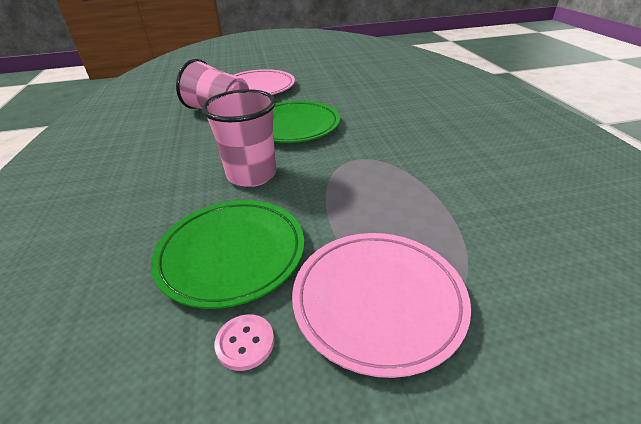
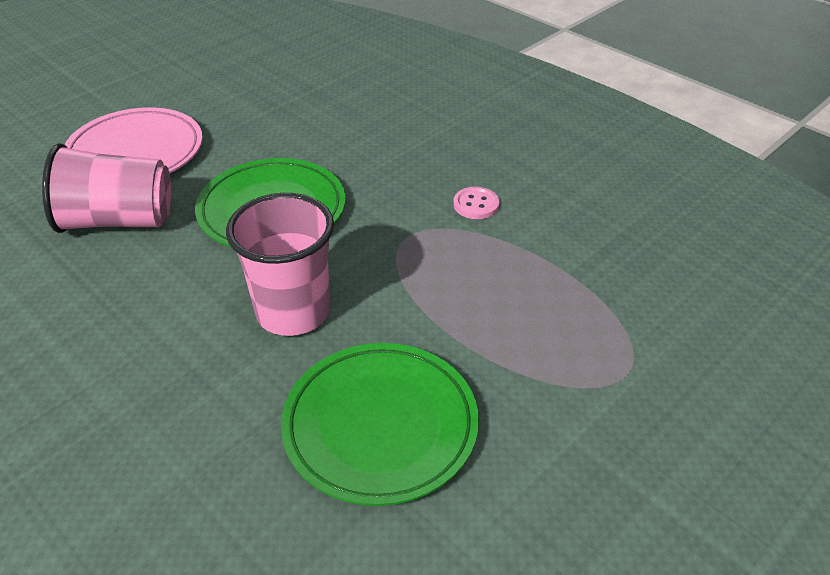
camera: 35 degrees left, 5 degrees up
pink button [214,314,274,371] -> pink button moved to [453,187,499,219]
pink plate [292,233,471,378] -> none

